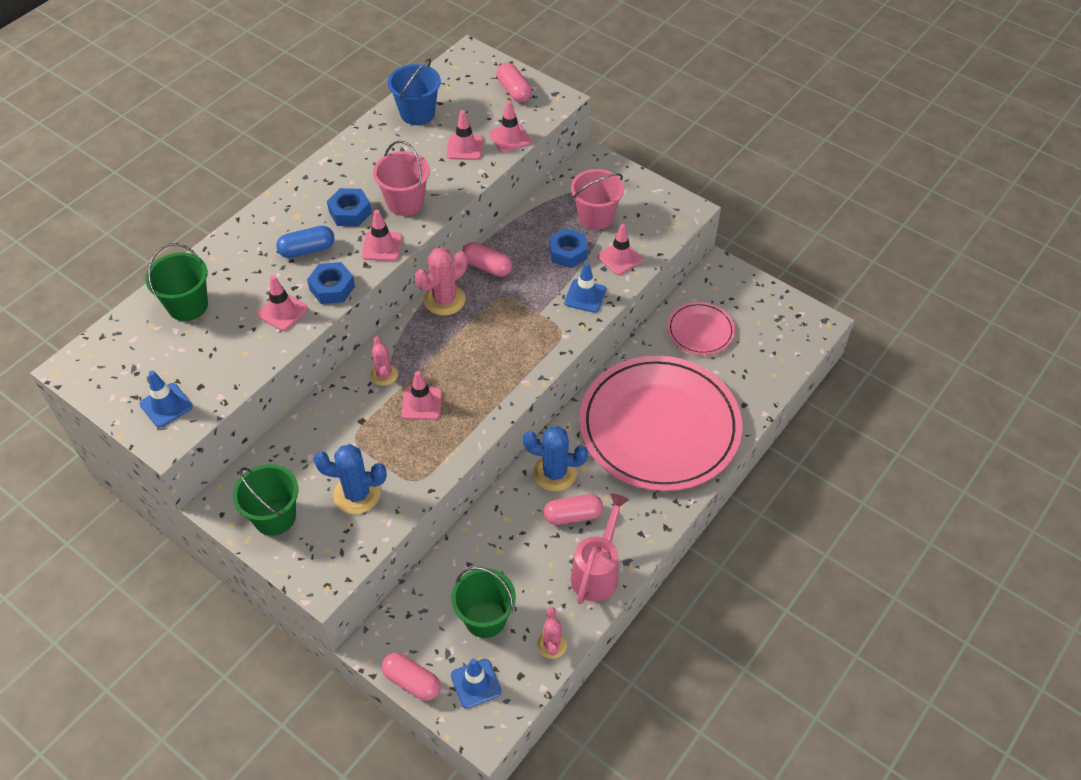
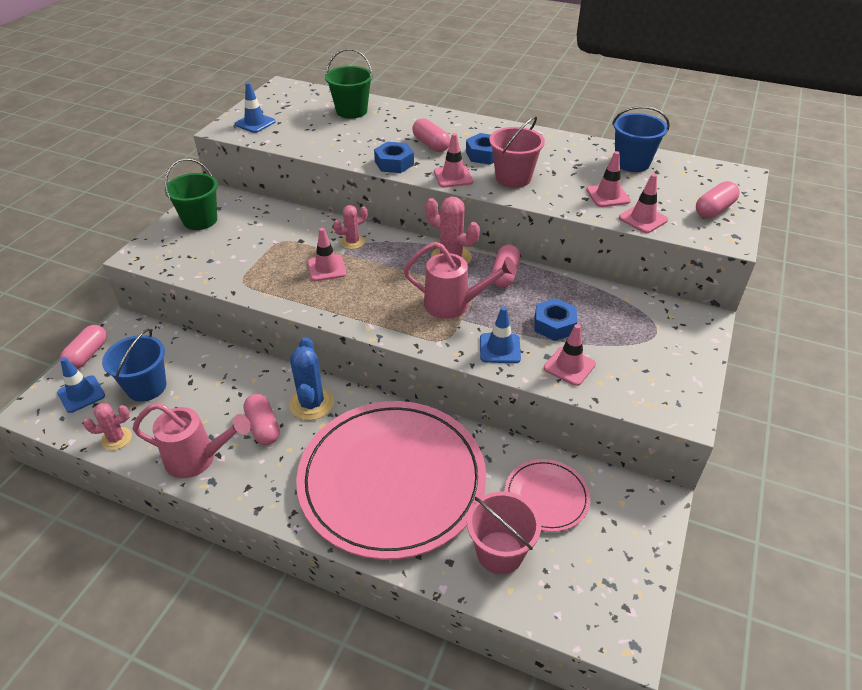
camera: 75 degrees right, 10 degrees down
pink traffic cone [257,275,308,331] -> none
blue capsule [276,226,335,258] -> pink capsule [412,118,450,152]
blue cactus [313,444,387,514] -> none
green bucket [451,567,516,638] -> blue bucket [102,328,166,402]
pink bucket [571,169,624,230] -> pink bucket moved to [467,491,541,574]
none -> pink watering can [404,242,517,319]

